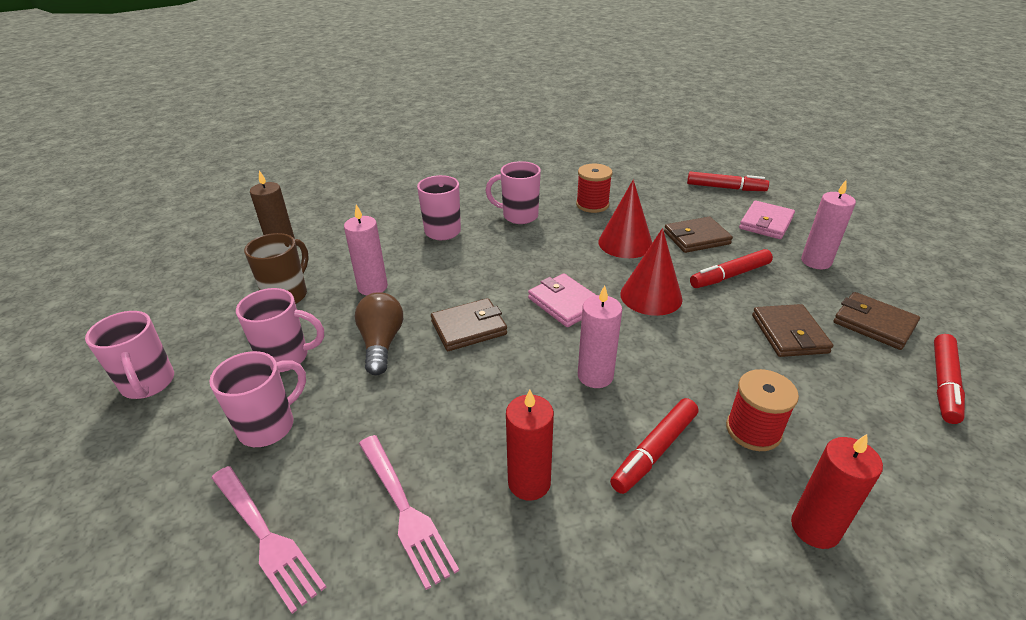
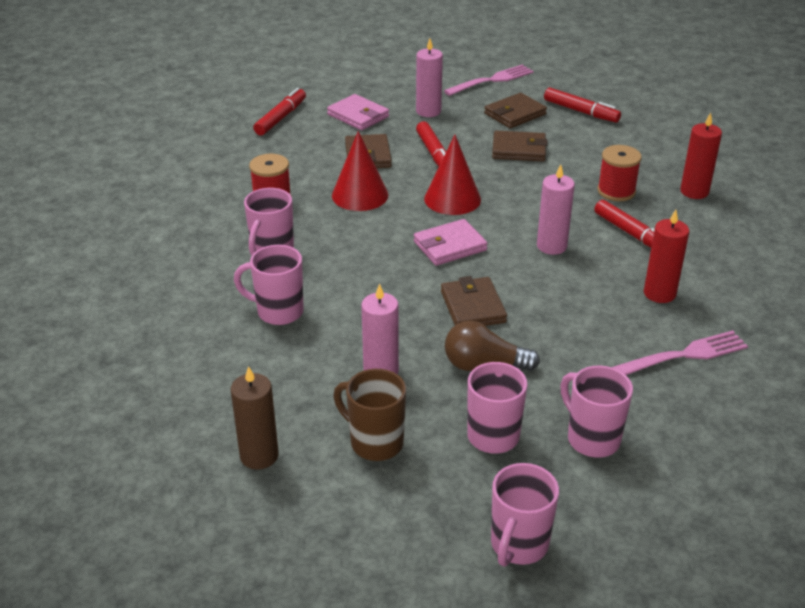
camera: 80 degrees left, 0 degrees up
pink mug [85,311,174,399] -> pink mug turned 135 degrees clockwise [491,463,559,567]
pink fork [211,466,326,614] -> pink fork moved to [444,65,534,96]

